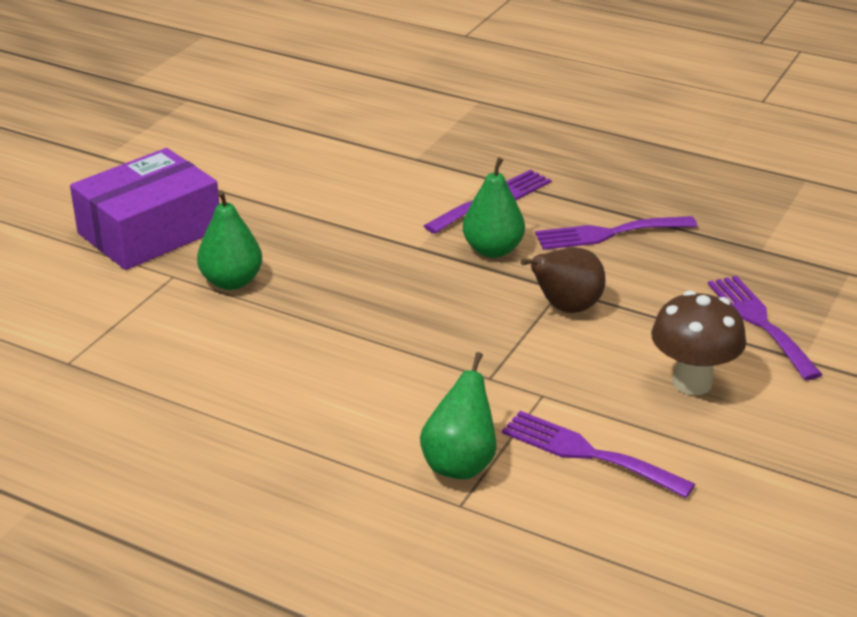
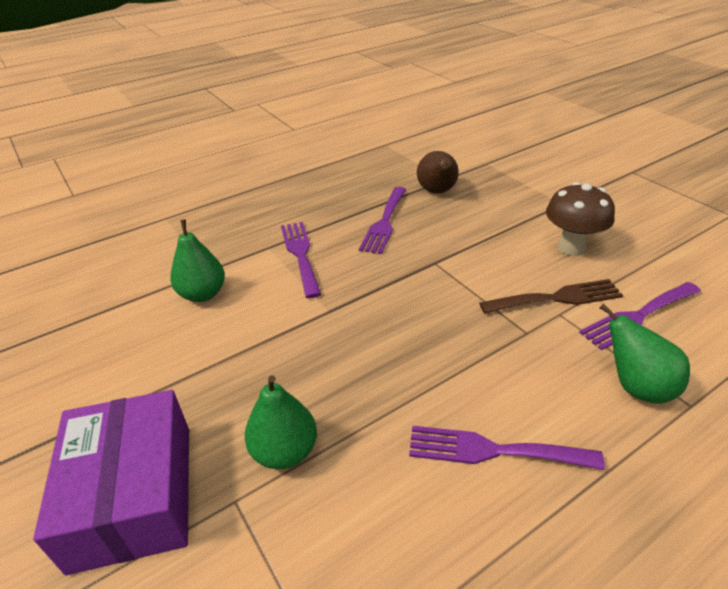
camera: 60 degrees left, 5 degrees up
green pear [463,157,525,258] -> green pear moved to [170,220,225,302]
brown pear [521,248,606,313] -> brown pear moved to [417,151,459,194]
purple fork [708,276,823,380] -> purple fork moved to [409,426,605,470]
none -> brown fork [479,279,623,314]

